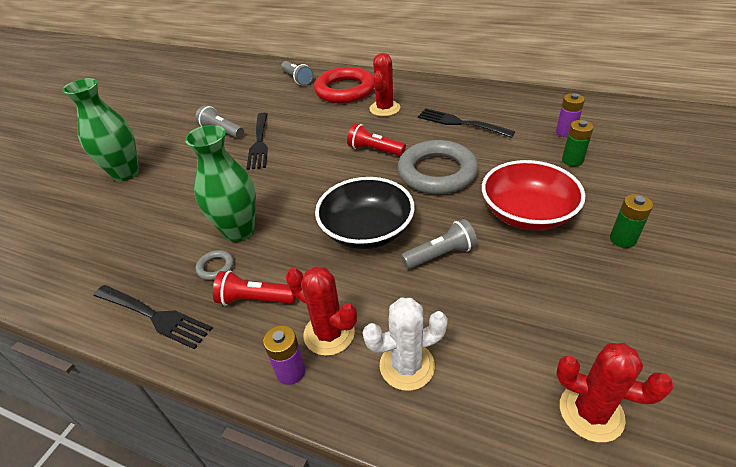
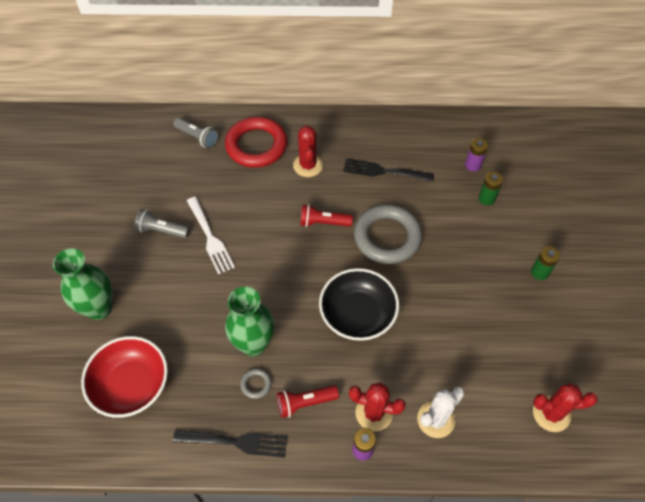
camera: 25 degrees left, 15 degrees up
black fork [246,113,268,170] -> white fork [187,197,235,274]
grey flashlight [401,219,477,269] -> none
red bowl [482,160,585,231] -> red bowl moved to [81,336,168,418]

